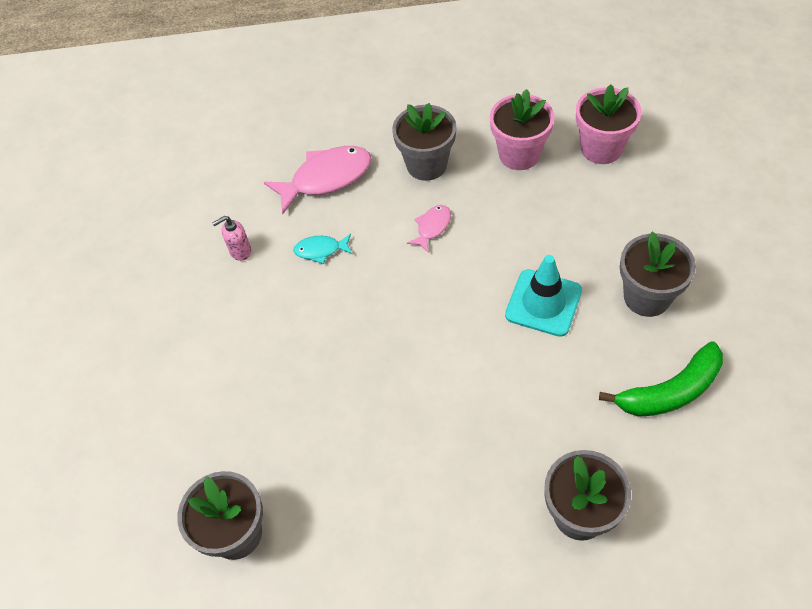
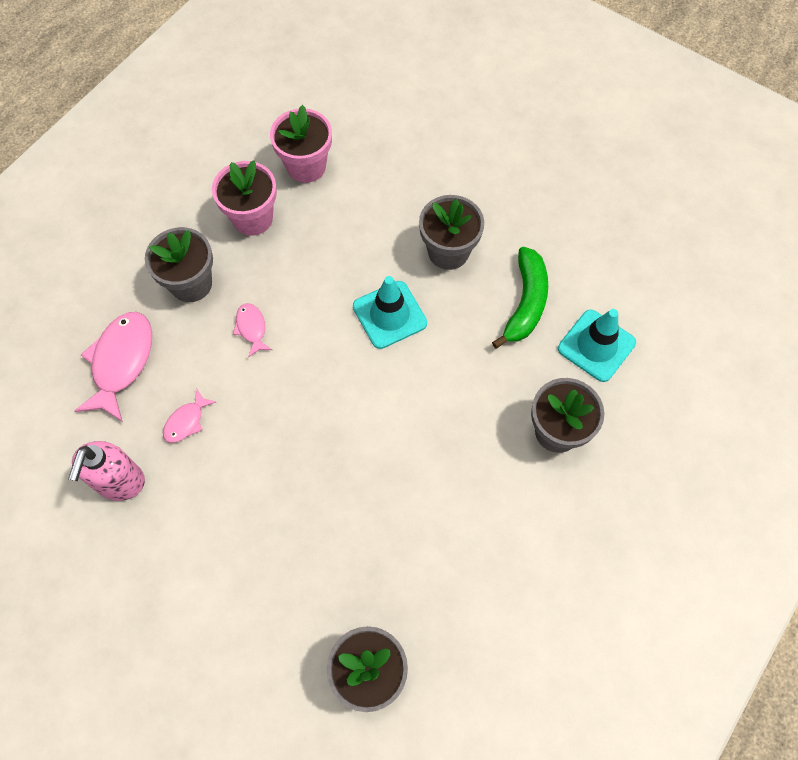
camera: 55 degrees left, 10 degrees up
pink soap dispenser [212,216,251,261] -> pink soap dispenser [68,441,145,501], size x1.79
turquoise fish [293,234,352,264] -> pink fish [163,389,216,443]
none -> turquoise traffic cone [558,309,636,382]

